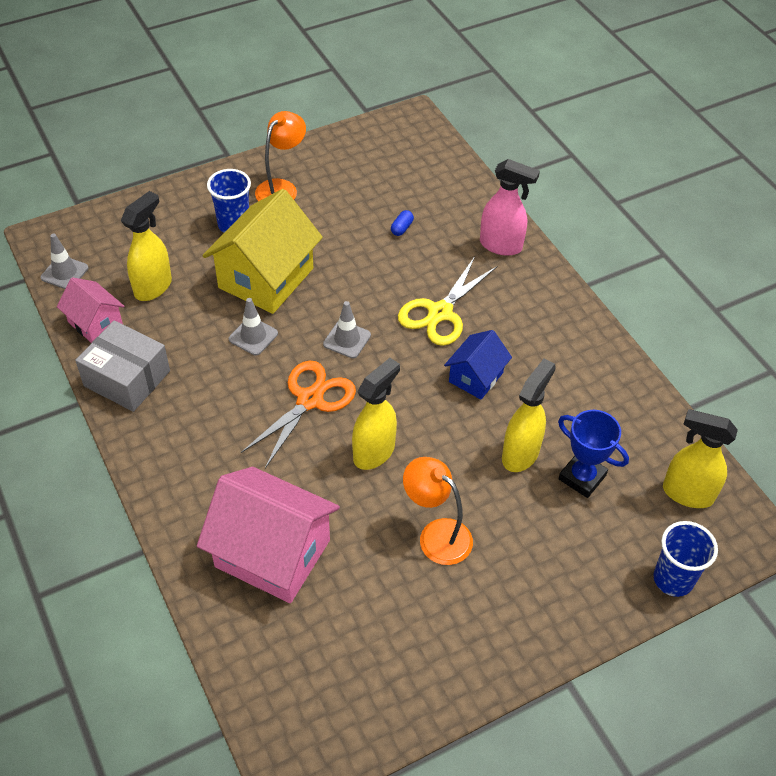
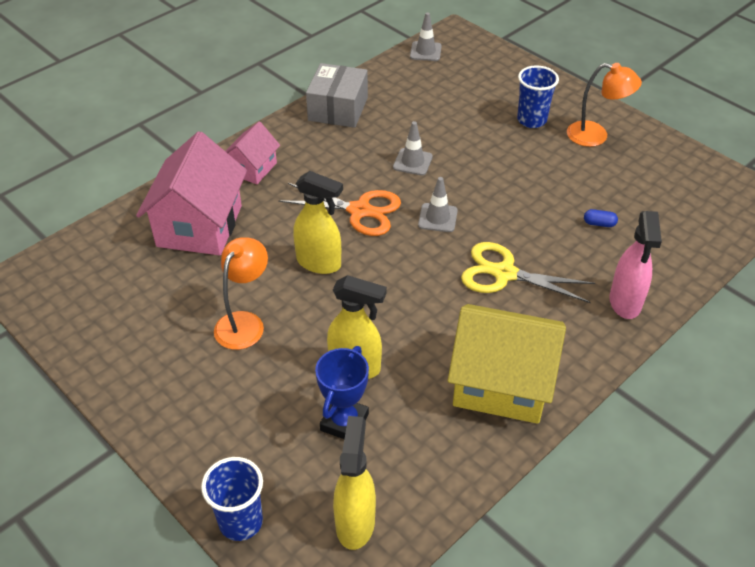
camera: 75 degrees right, 5 degrees down
pink house [57,277,124,343] -> pink house moved to [225,122,280,184]
yellow spray bottle [121,191,172,301] -> none
yellow house [203,189,323,314] -> yellow house moved to [447,304,566,424]
blue house [444,330,512,400] -> none

